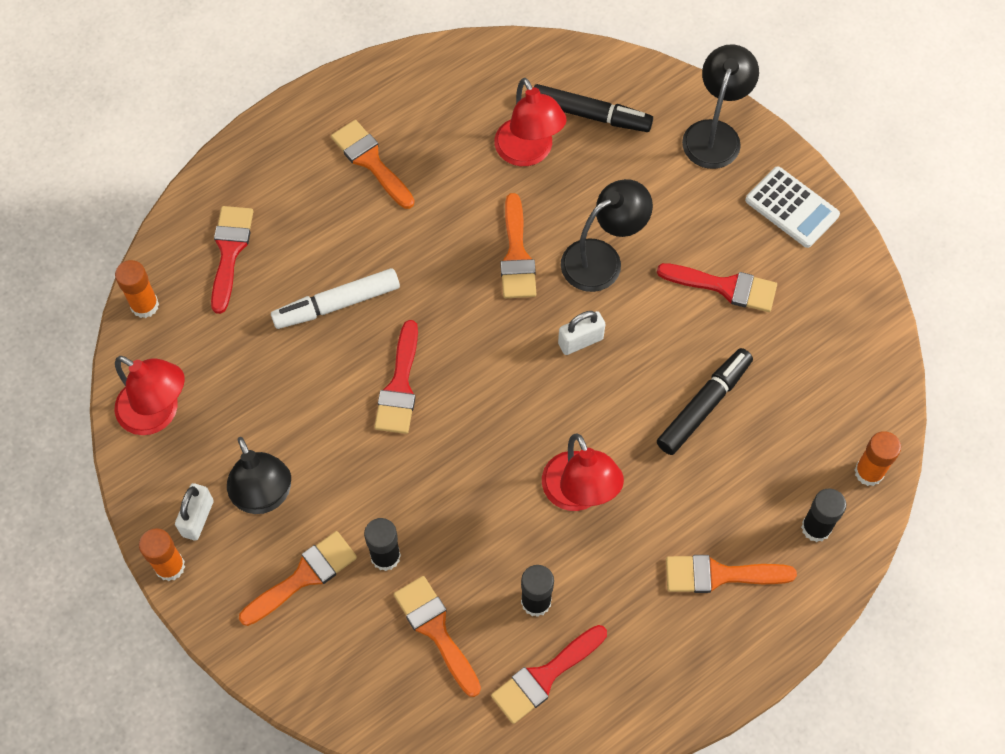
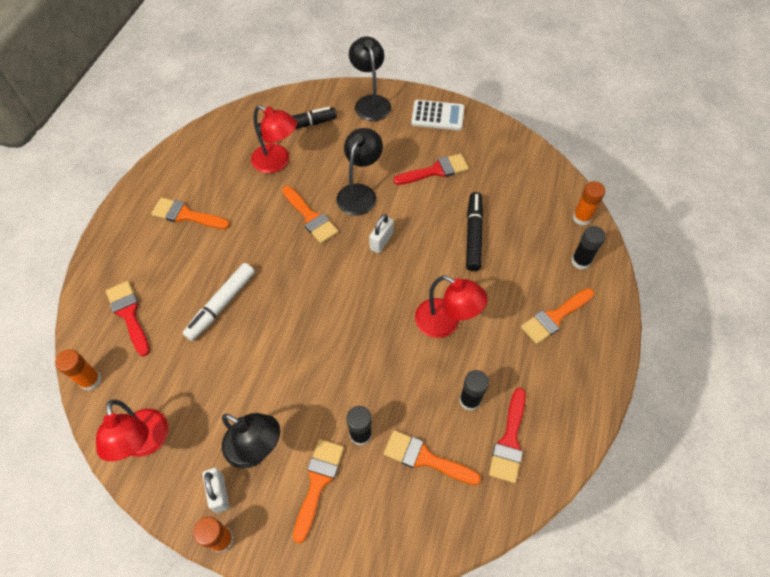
camera: 35 degrees left, 5 degrees down
red lamp [115,356,185,435] -> red lamp turned 75 degrees clockwise [96,400,168,461]
red brush [374,320,418,434] -> none

